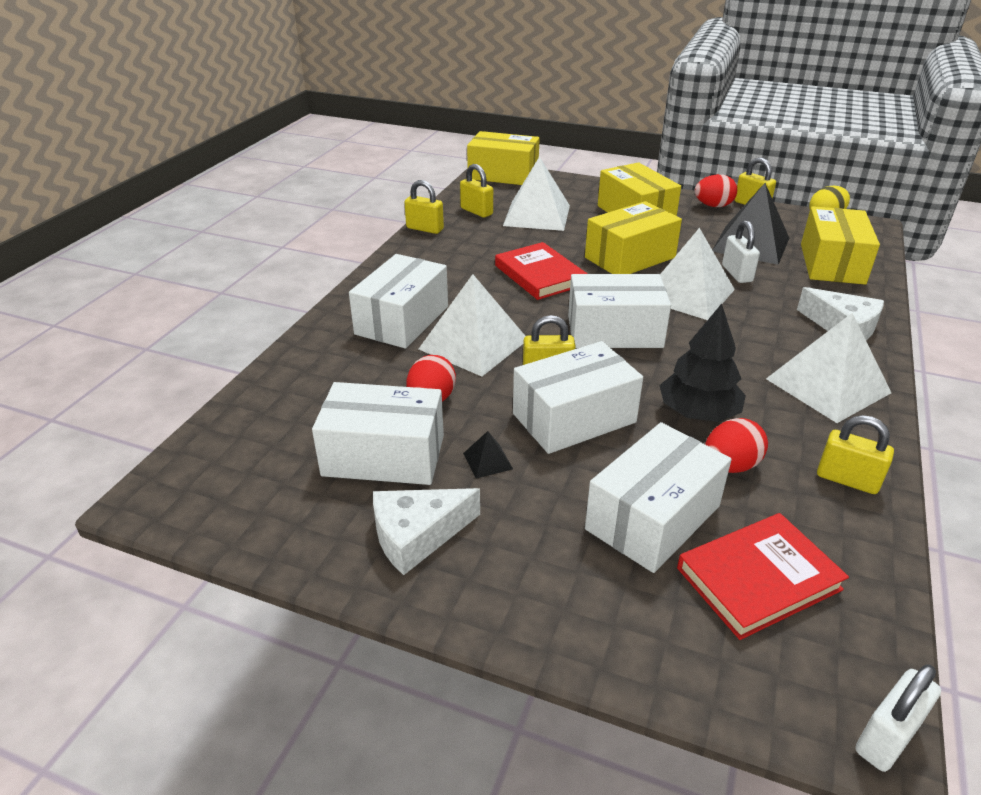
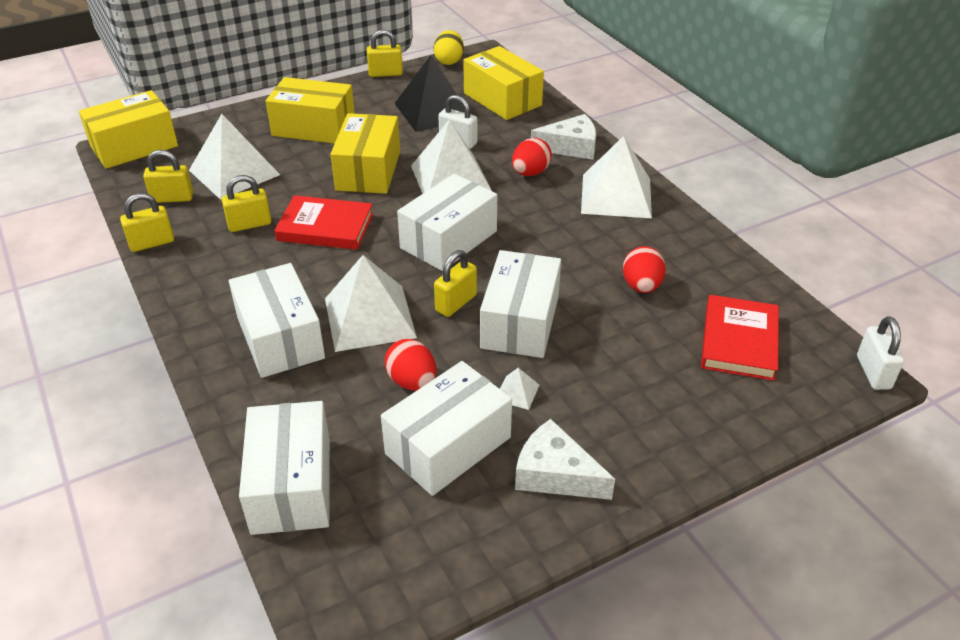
camera: 50 degrees left, 5 degrees up
white cheese [373,488,480,575] -> white cheese turned 105 degrees clockwise [515,419,615,500]
black pyramid [463,431,513,479] -> white pyramid [500,368,539,410]
white box [585,422,732,573] -> white box moved to [239,401,330,535]
black tree [659,303,746,422] -> none
red egg [695,174,737,207] -> red egg moved to [512,138,552,176]
yellow padlock [817,415,894,494] -> yellow padlock moved to [222,175,271,232]

